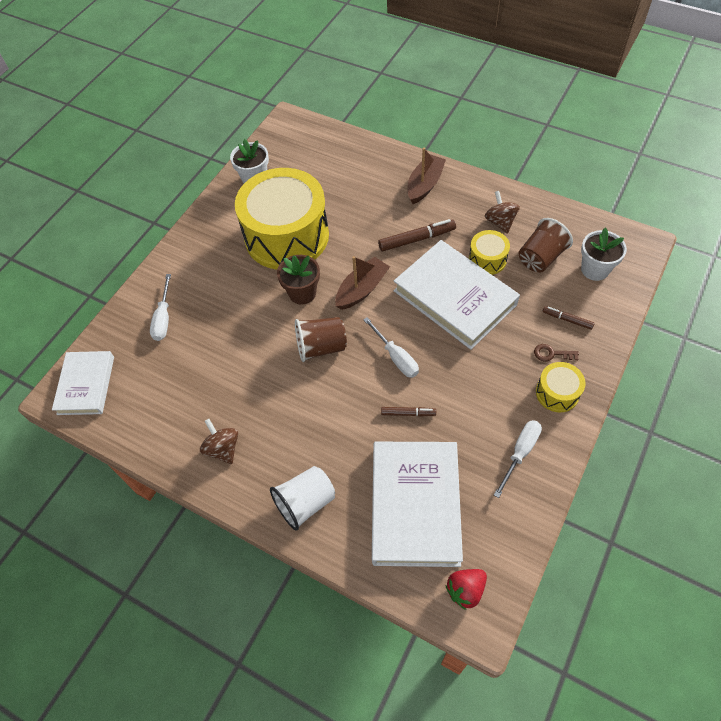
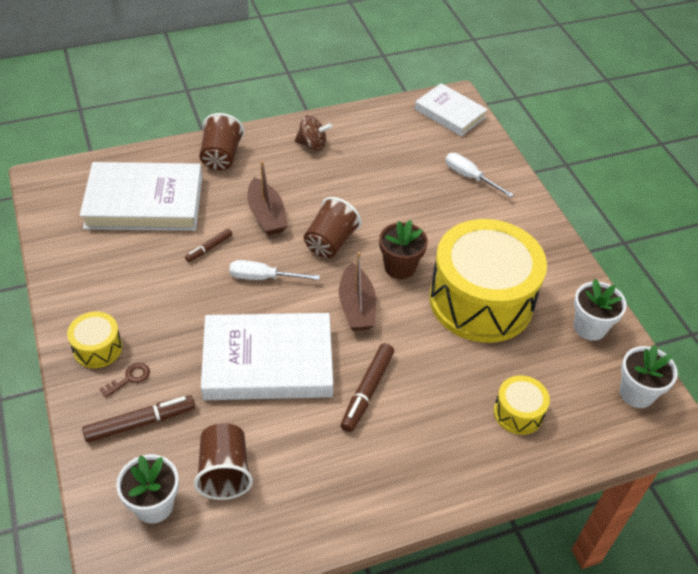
camera: 125 degrees right, 10 degrees down
white cup [270,466,335,531] -> brown cup [199,113,244,170]
white book [372,442,463,567] -> white book turned 45 degrees counterclockwise [80,162,202,231]
brown boat [407,148,446,204] -> brown boat moved to [247,160,288,236]
red strawberry [445,569,487,610] -> none
yellow drum [469,230,510,275] -> yellow drum moved to [494,375,550,435]
brown spinning top [485,191,520,234] -> none
white screwdriver [494,420,542,498] -> none
brown marker [543,306,595,330] -> brown marker [82,395,195,443], size x1.69
none -> white flower pot [619,345,678,408]

